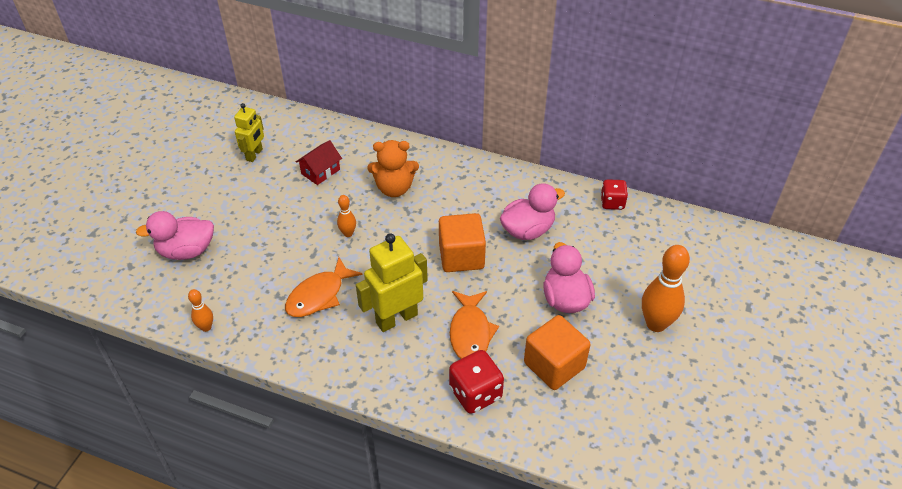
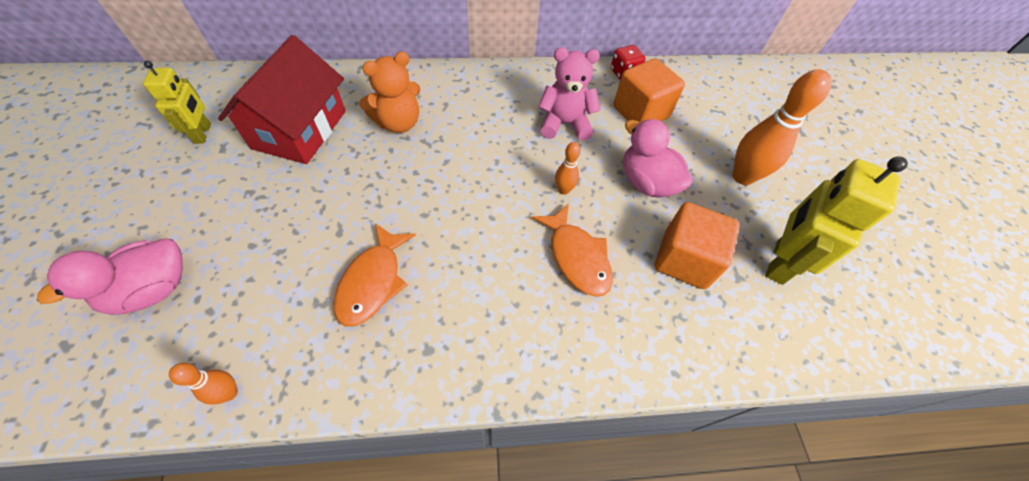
camera: 30 degrees left, 10 degrees up
red house [296,140,342,185] -> red house [218,35,346,164], size x2.03
orange bowling pin [337,195,356,237] -> orange bowling pin moved to [555,142,581,195]
yellow robot [356,233,428,332] -> yellow robot moved to [765,157,908,285]
orange cube [439,213,486,272] -> orange cube moved to [613,58,685,123]
red dice [449,350,504,414] -> none
pink duck [500,183,565,240] -> pink teddy bear [538,48,601,141]

